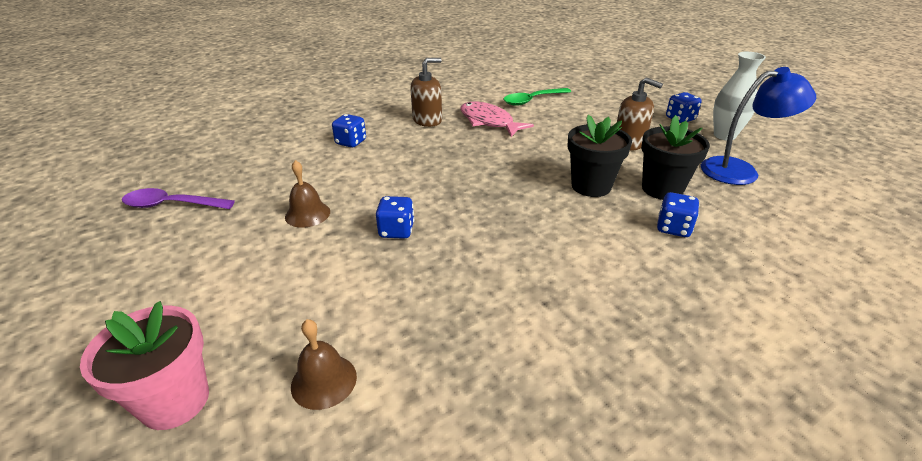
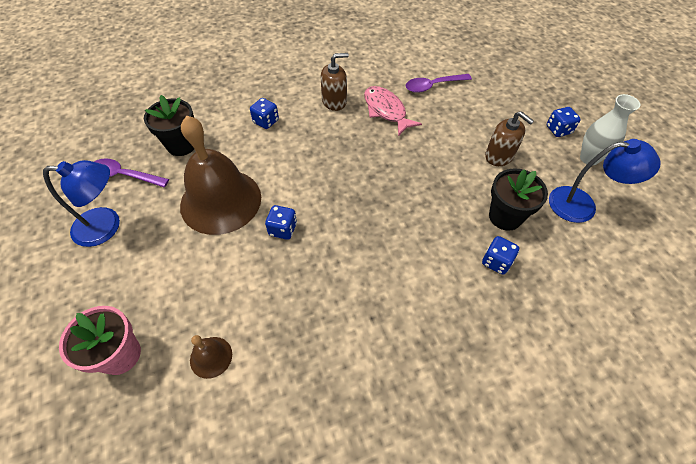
camera: 10 degrees right, 20 degrees up
brown bell [285,160,330,228] -> brown bell [180,116,261,235], size x2.38
green spoon [503,88,571,106] -> purple spoon [405,74,472,93]
black flower pot [568,115,632,197] -> black flower pot moved to [144,95,194,156]
none -> blue lamp [43,160,120,247]

